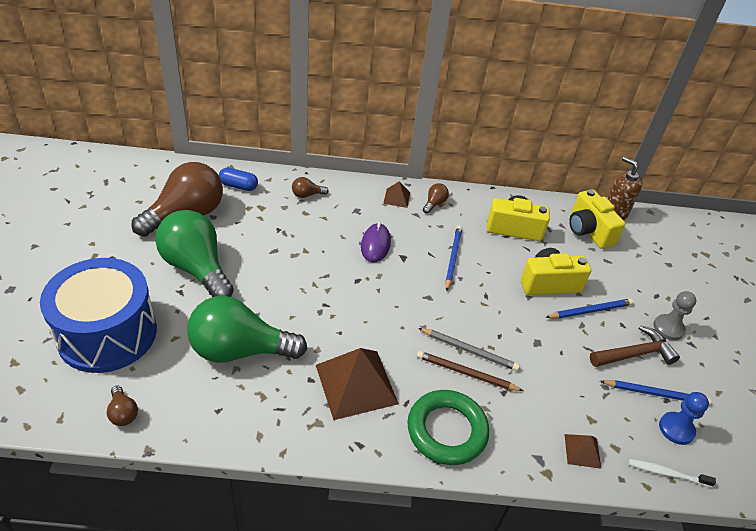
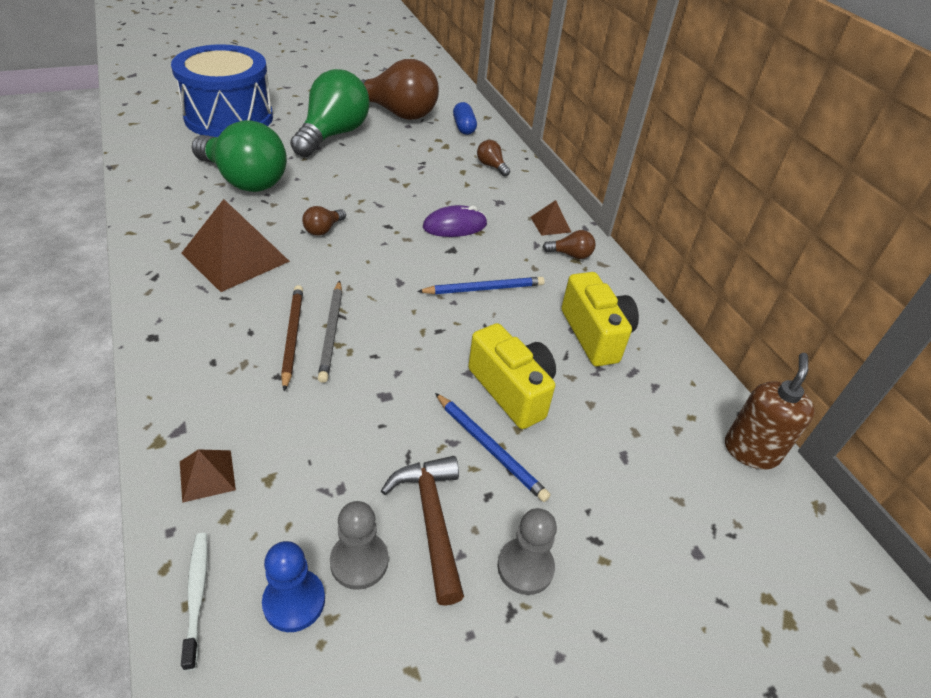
camera: 65 degrees right, 0 degrees up
brown light bulb [107,385,138,426] -> brown light bulb moved to [302,206,346,236]
green light bulb [187,296,307,363] -> green light bulb turned 150 degrees clockwise [192,120,287,192]
green ring [407,390,489,465] -> none
yellow camera [569,189,625,249] -> none
brown hammer [590,325,680,367] -> brown hammer turned 150 degrees counterclockwise [381,456,464,606]
blue pencil [600,380,711,405] -> grey pawn [330,501,388,590]

